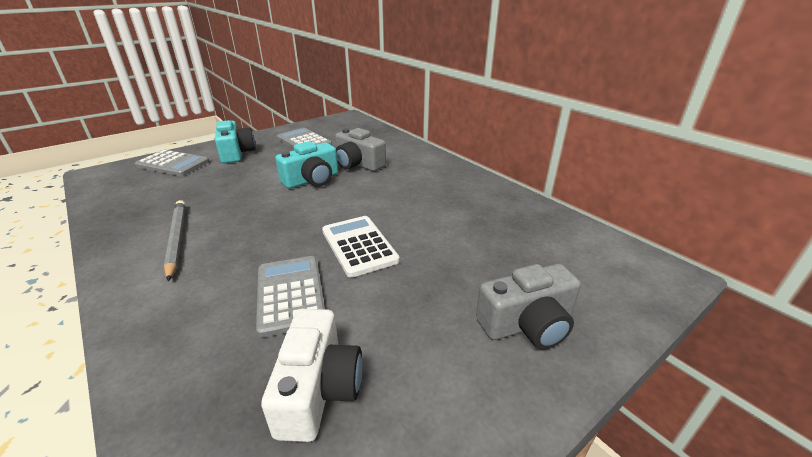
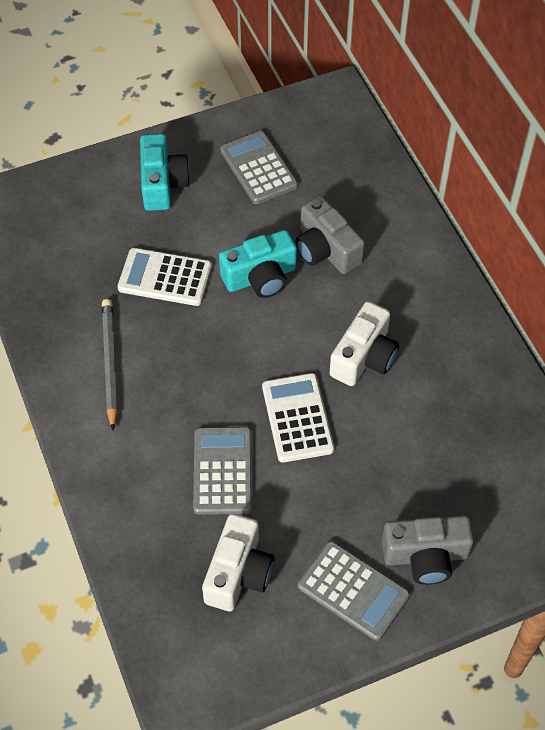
camera: 15 degrees right, 25 degrees up
grey calculator [135,150,209,176] -> grey calculator moved to [298,541,410,641]
none -> white calculator [118,248,212,306]
none -> white camera [330,301,399,386]

